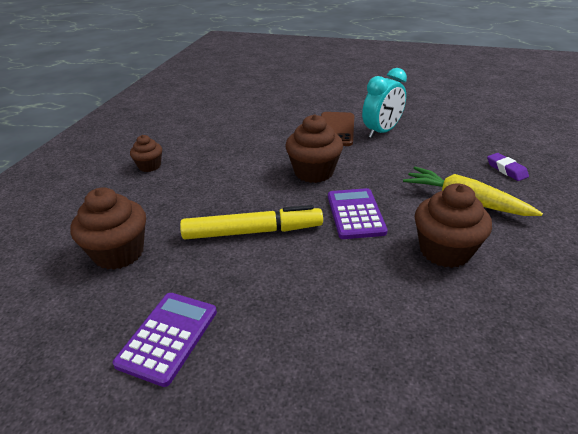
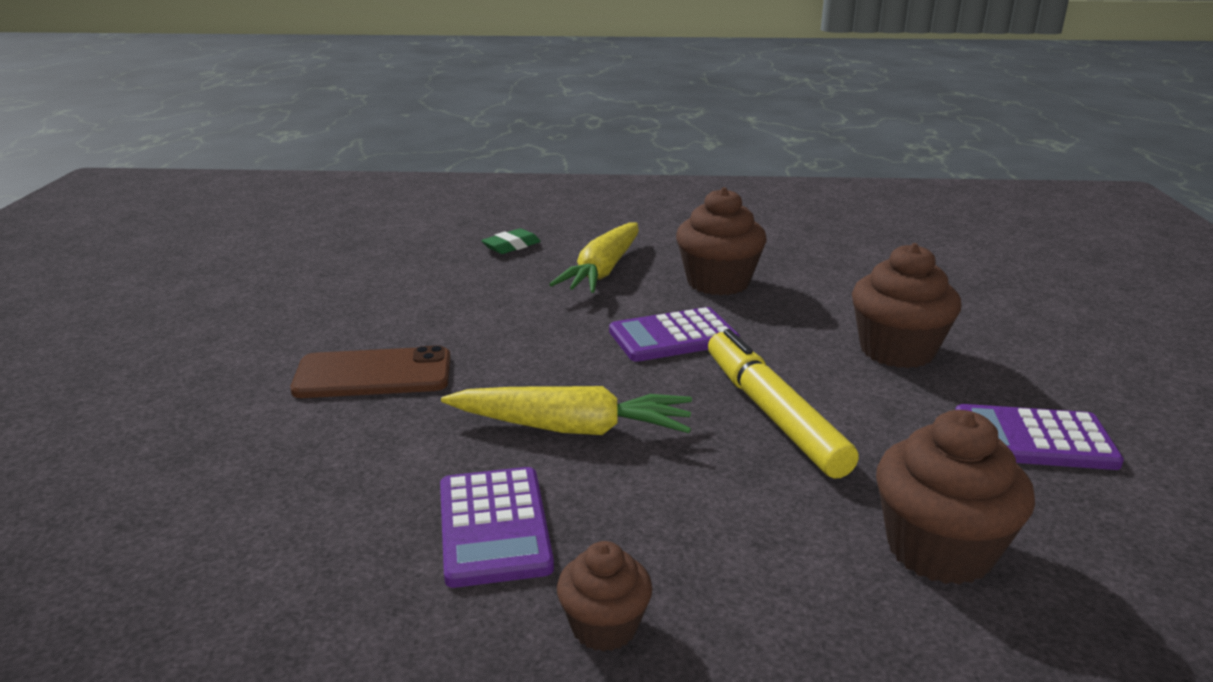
camera: 105 degrees left, 10 degrees down
brown cupcake [286,114,343,183] -> brown cupcake moved to [852,243,961,368]
turquoise clock [362,68,407,138] -> none
purple eraser [487,153,529,181] -> green eraser [481,228,541,254]
none -> purple calculator [440,467,554,588]
none -> yellow carrot [441,386,692,435]

